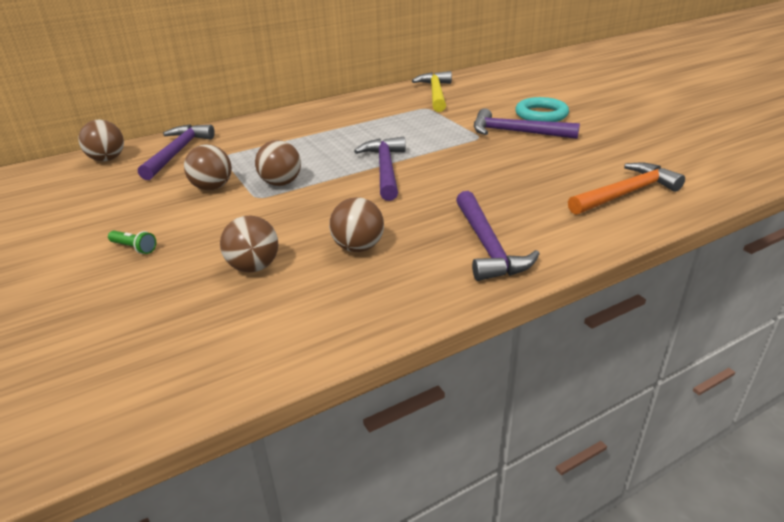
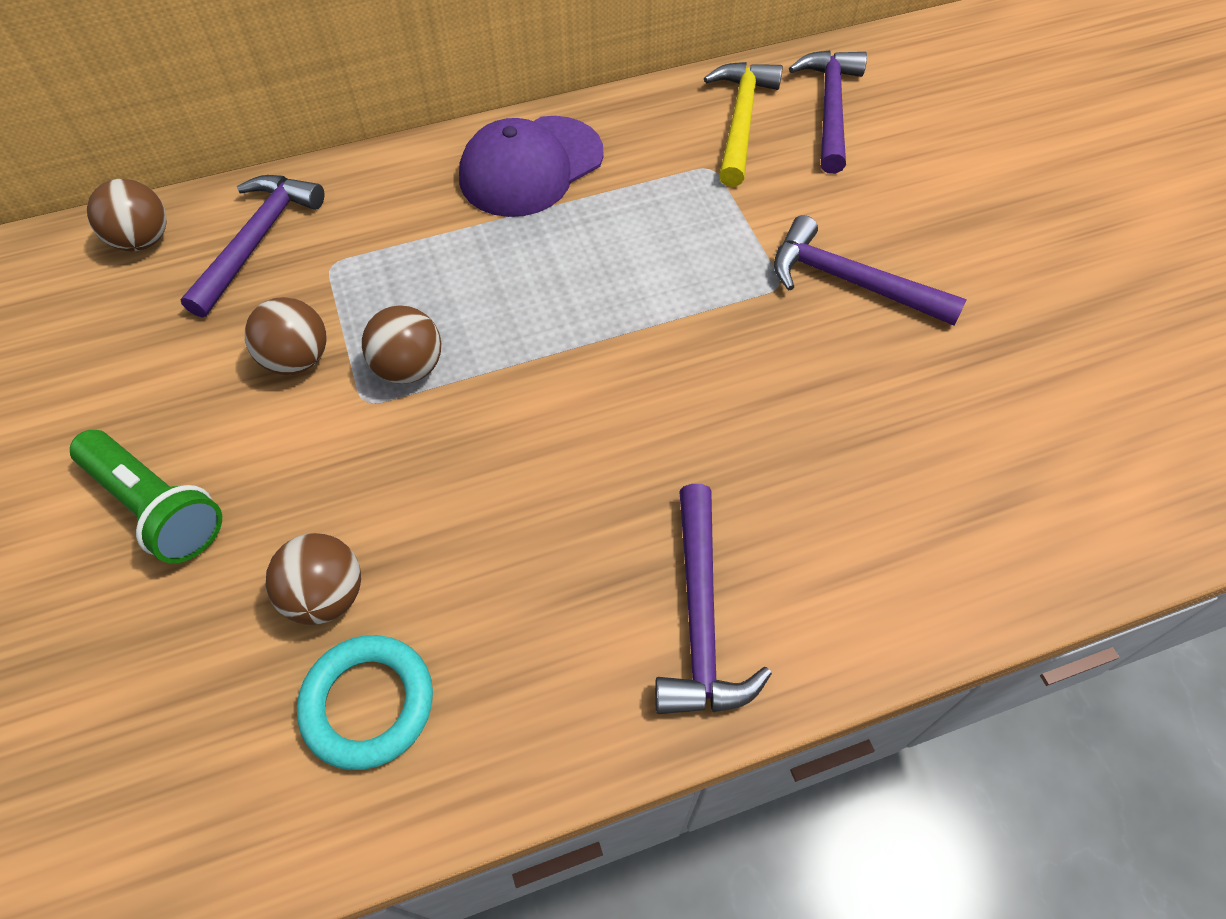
camera: 10 degrees right, 25 degrees up
green flashlight [108,231,156,254] -> green flashlight [70,430,222,563], size x2.14
brown ball [329,197,384,252] -> none
purple hammer [354,137,406,201] -> purple hammer moved to [789,50,867,174]
turquoise ring [515,97,569,122] -> turquoise ring moved to [297,635,433,770]
orange hammer [568,163,685,215] -> none
none -> purple cap [459,116,604,217]

